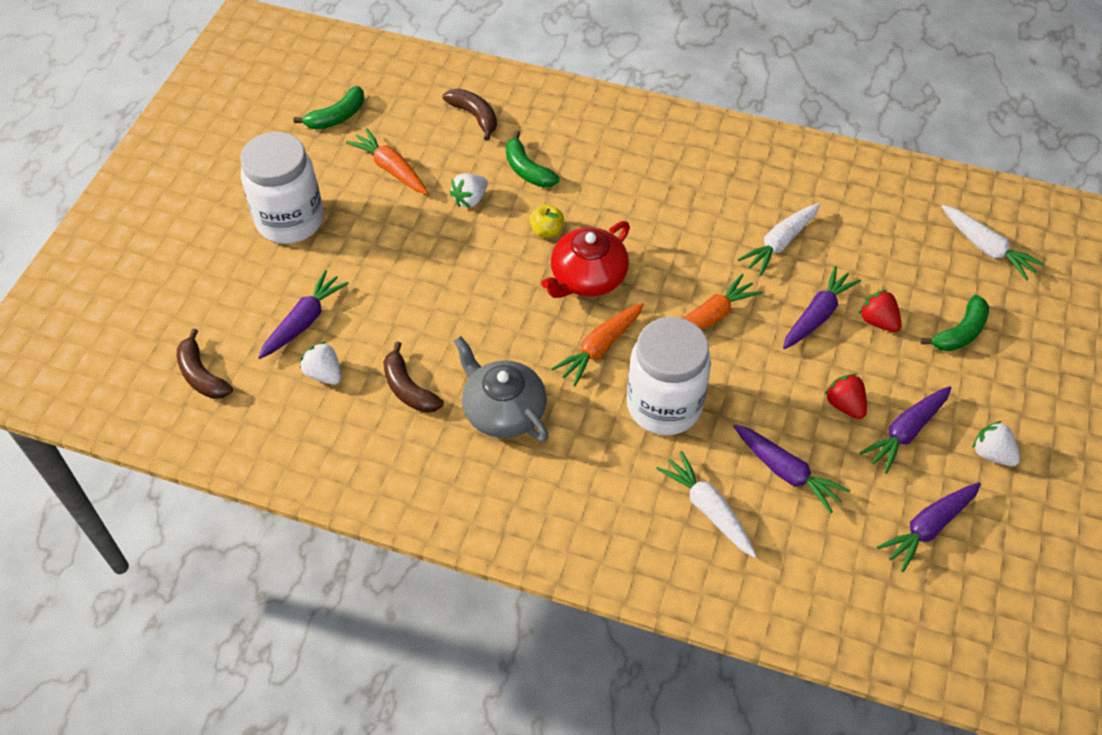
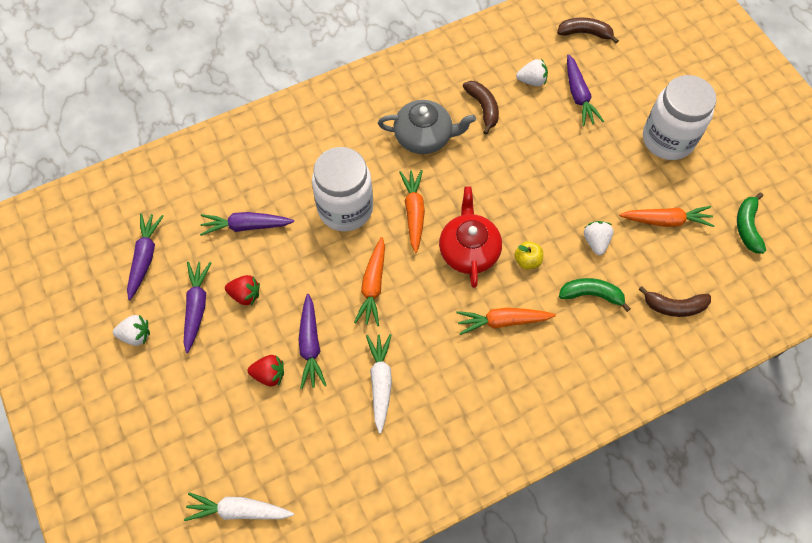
camera: 135 degrees right, 10 degrees up
brown banana [383,342,444,413] -> brown banana turned 60 degrees clockwise [463,81,499,135]
white carrot [656,451,757,558] -> none
green banana [920,295,989,351] -> none
none -> orange carrot [456,308,556,335]

